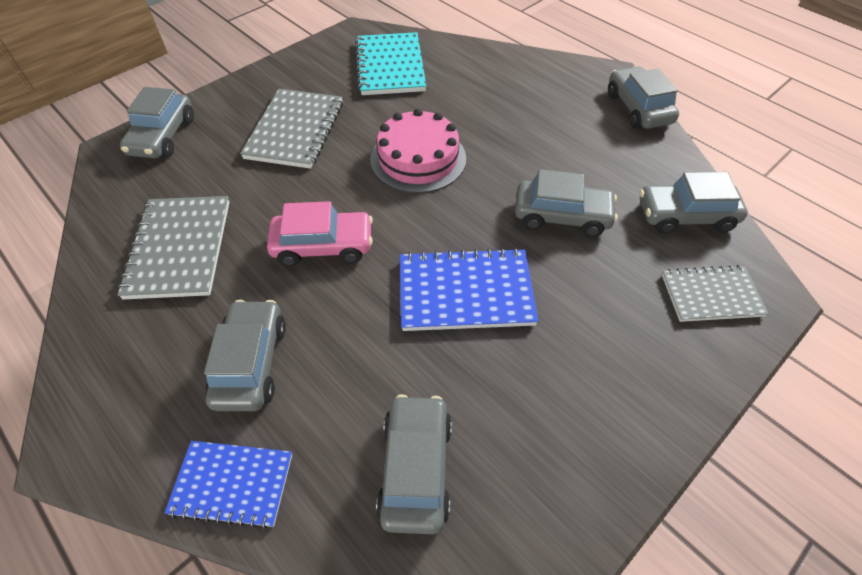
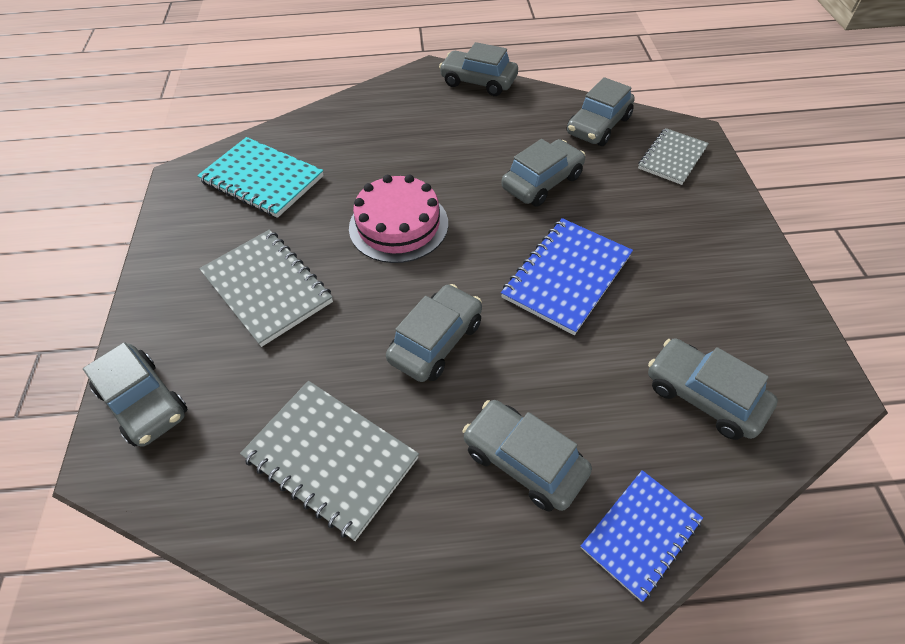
camera: 50 degrees left, 0 degrees up
pink car [267,201,373,266] -> grey car [386,284,482,382]

